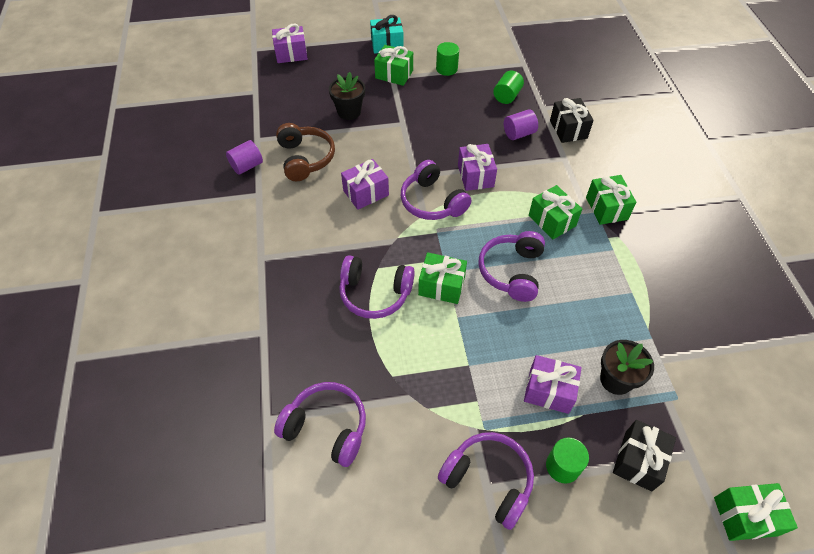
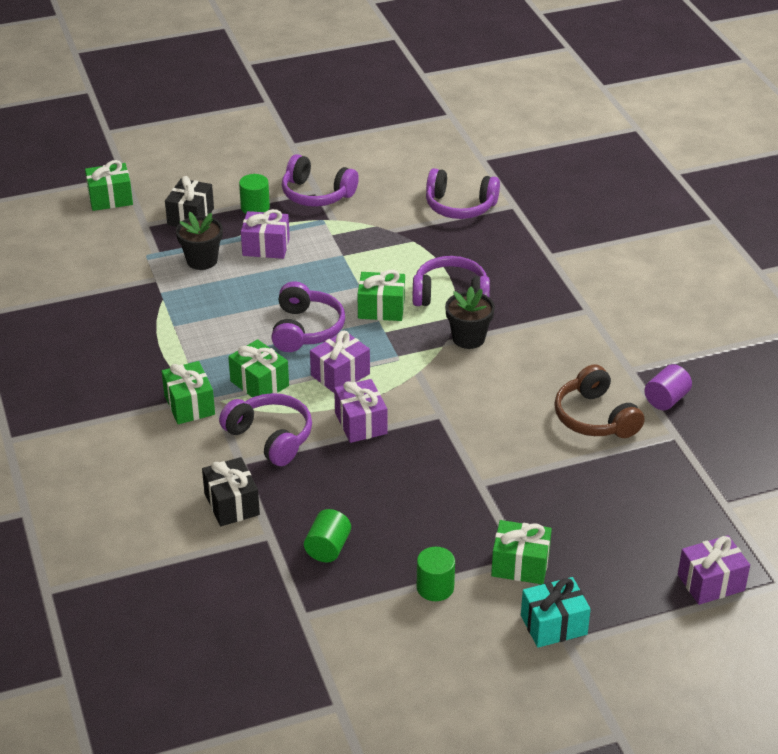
camera: 170 degrees right, 15 degrees down
black flower pot [329,72,365,120] -> black flower pot moved to [445,287,495,349]
purple gift [341,159,389,210] -> purple gift moved to [310,331,370,393]
purple headphones [401,160,471,220] -> purple headphones moved to [219,393,312,466]
purple cylinder [504,109,538,140] -> none

